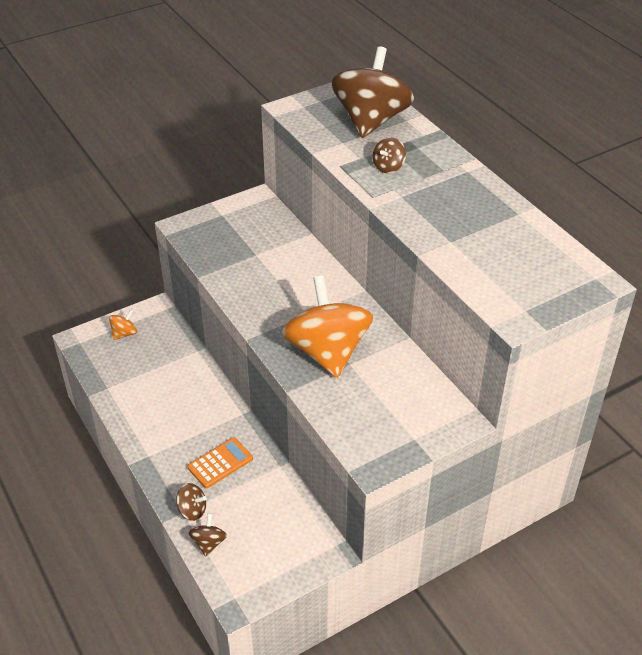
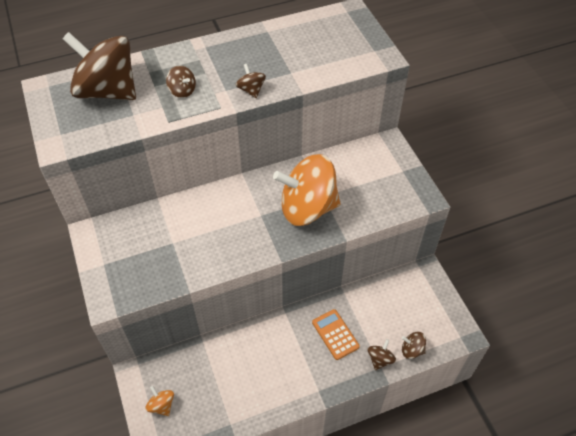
camera: 80 degrees left, 10 degrees up
none -> brown spinning top [235,64,266,98]

